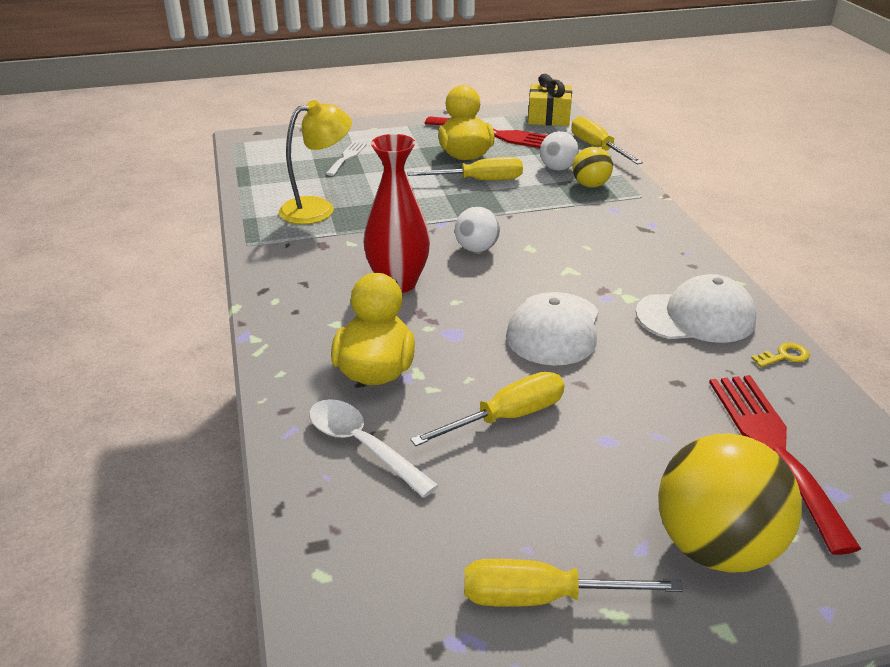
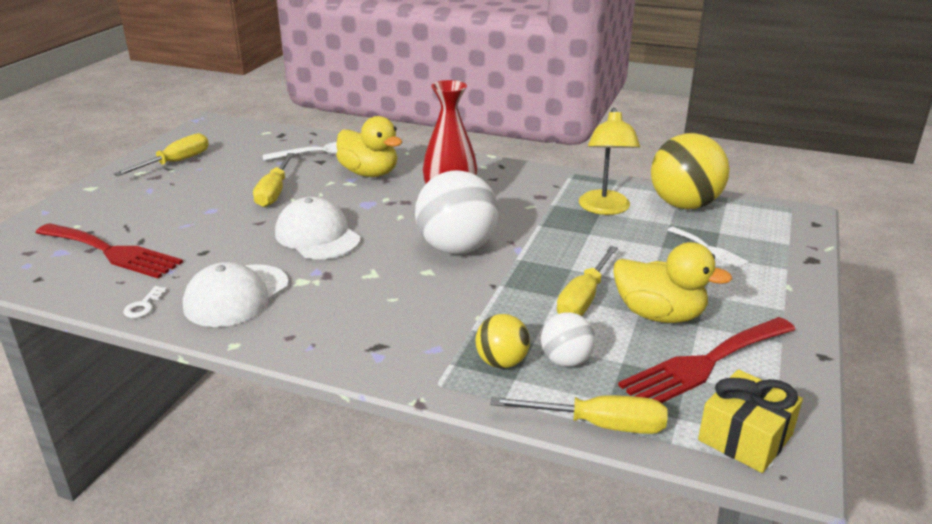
camera: 125 degrees right, 5 degrees down
white ball [455,207,500,252] -> white ball [415,170,498,254], size x1.89
yellow ball [658,433,802,573] -> yellow ball moved to [651,133,730,209]
yellow key [751,343,810,367] -> white key [123,286,168,318]

